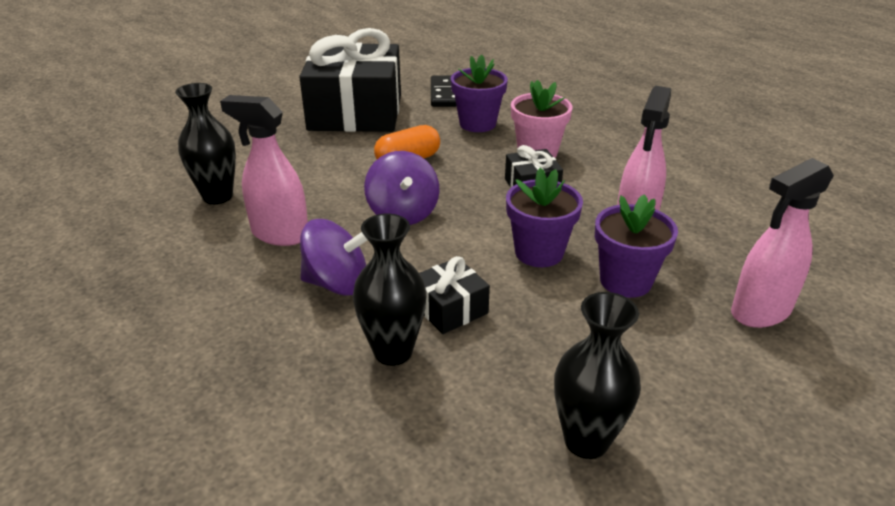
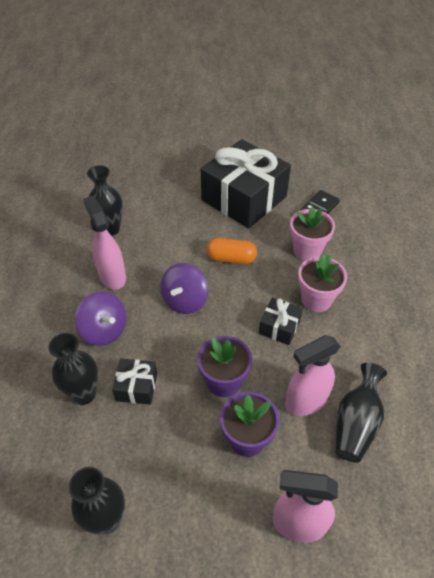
camera: 40 degrees right, 15 degrees up
purple flower pot [451,54,508,132] -> pink flower pot [290,207,335,261]
none -> black vase [335,363,387,463]

